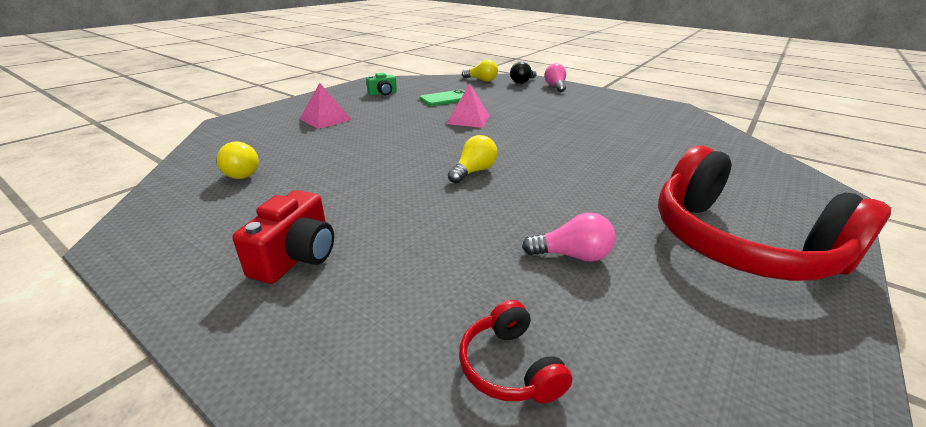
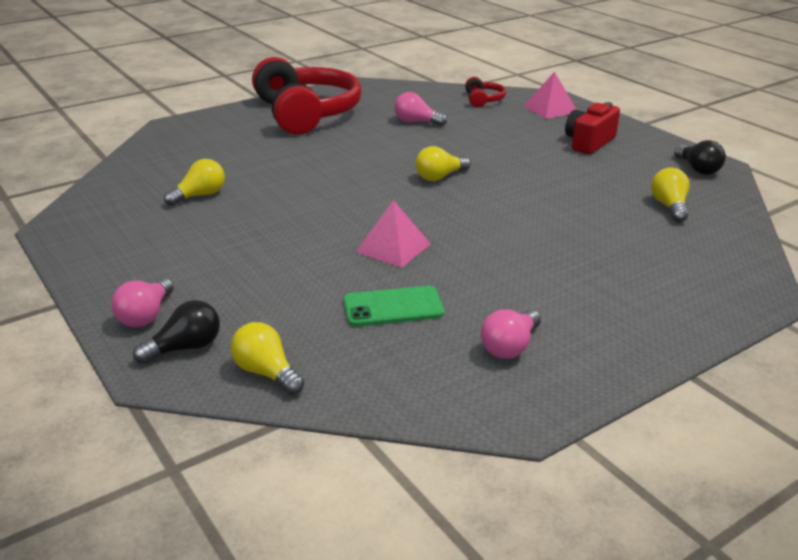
camera: 160 degrees left, 0 degrees up
pink pyramid [300,83,352,129] -> pink pyramid moved to [524,72,577,119]
green camera [366,73,397,95] -> pink light bulb [481,309,541,359]
none -> yellow light bulb [164,159,225,206]
none -> black light bulb [674,140,726,175]

